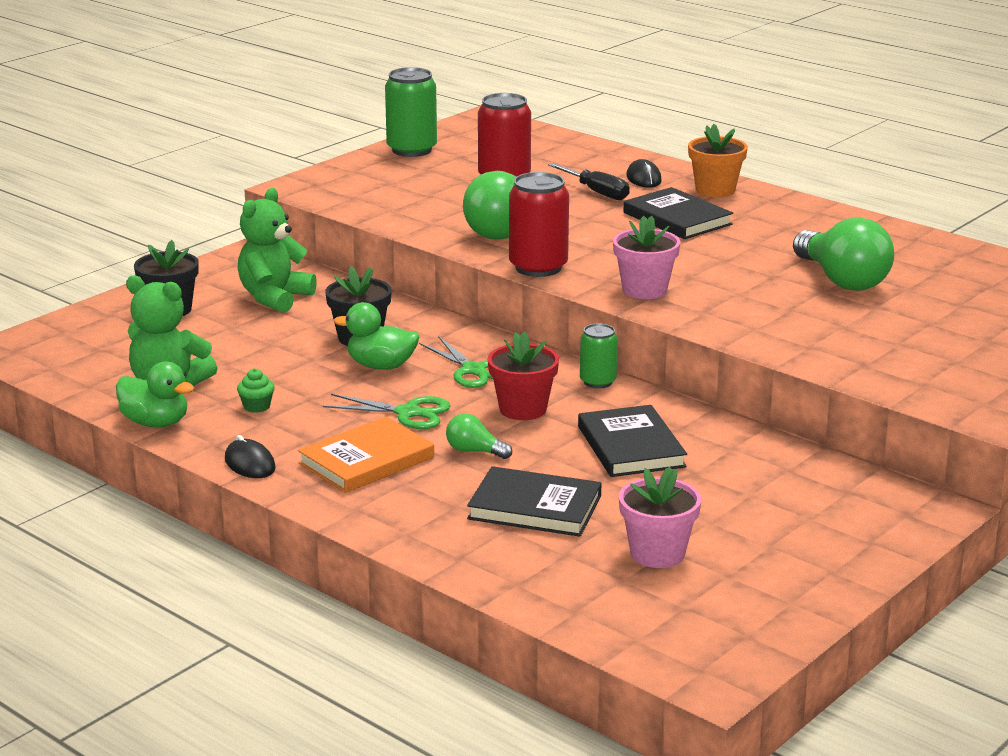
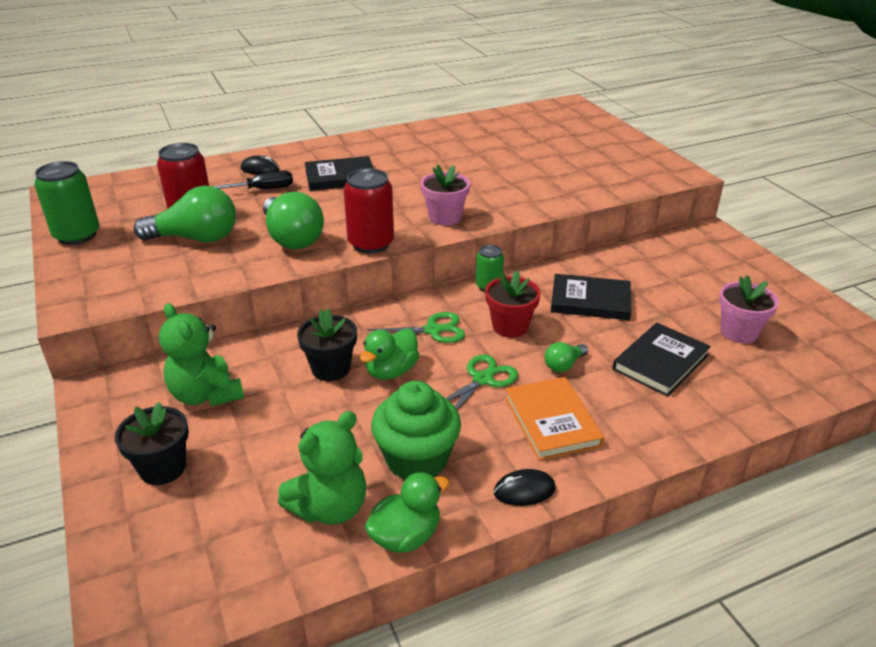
camera: 65 degrees left, 10 degrees up
green cupcake [237,368,275,413] -> green cupcake [371,381,461,480], size x2.48
orange flower pot [688,124,748,197] -> none
green light bulb [793,217,894,291] -> green light bulb moved to [134,186,236,242]

